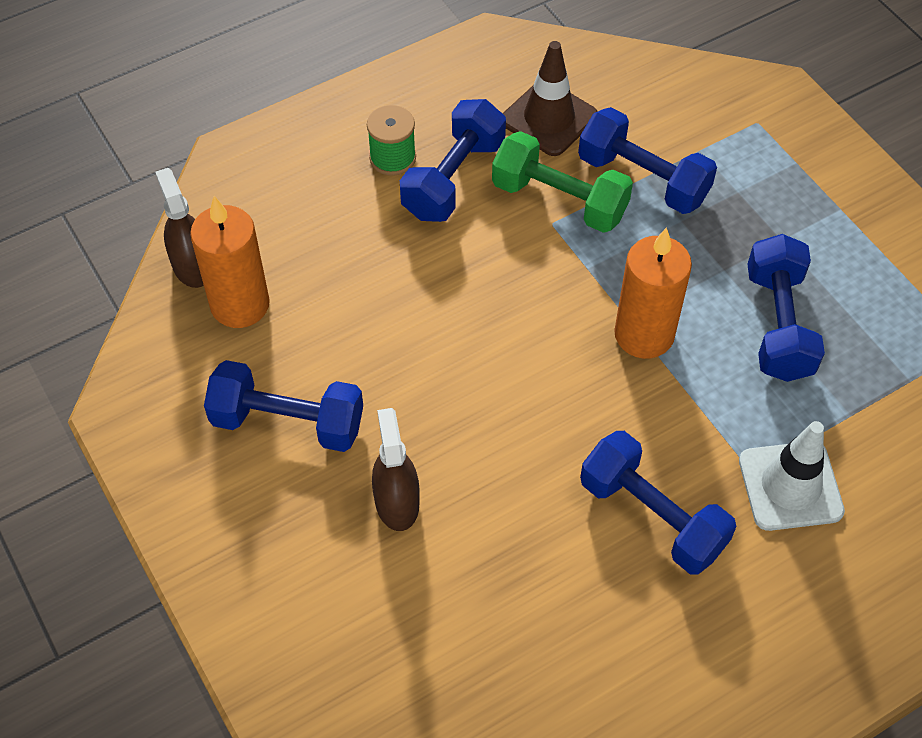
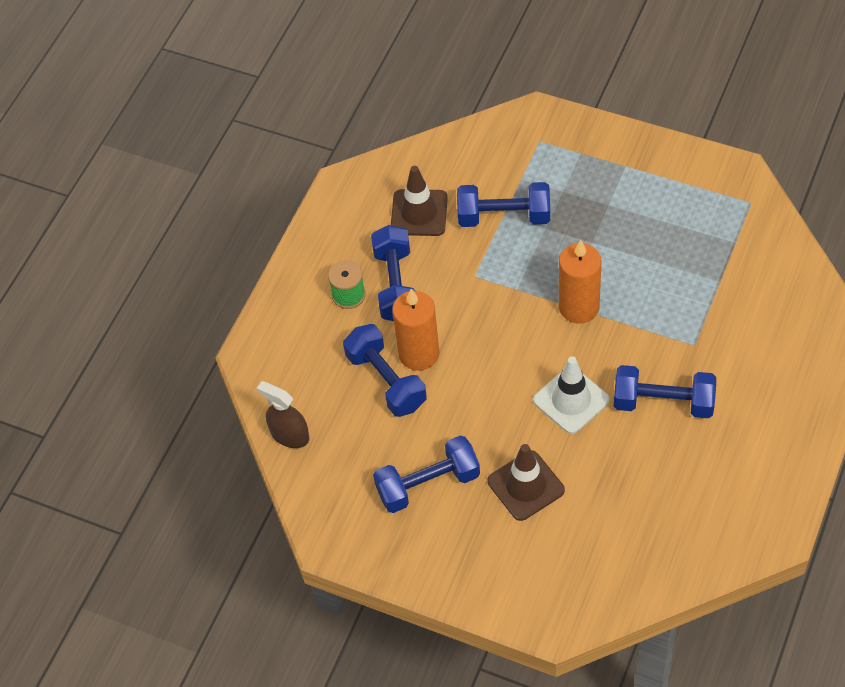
camera: 30 degrees left, 0 degrees up
orange candle [190,196,270,328] -> orange candle moved to [392,289,440,371]
brown spray bottle [372,408,420,531] -> brown traffic cone [487,444,565,521]
green dumbbell [492,131,633,233] -> none
white traffic cone [739,421,845,531] -> white traffic cone moved to [533,356,610,434]
blue dumbbell [747,234,825,382] -> blue dumbbell moved to [343,324,427,417]

